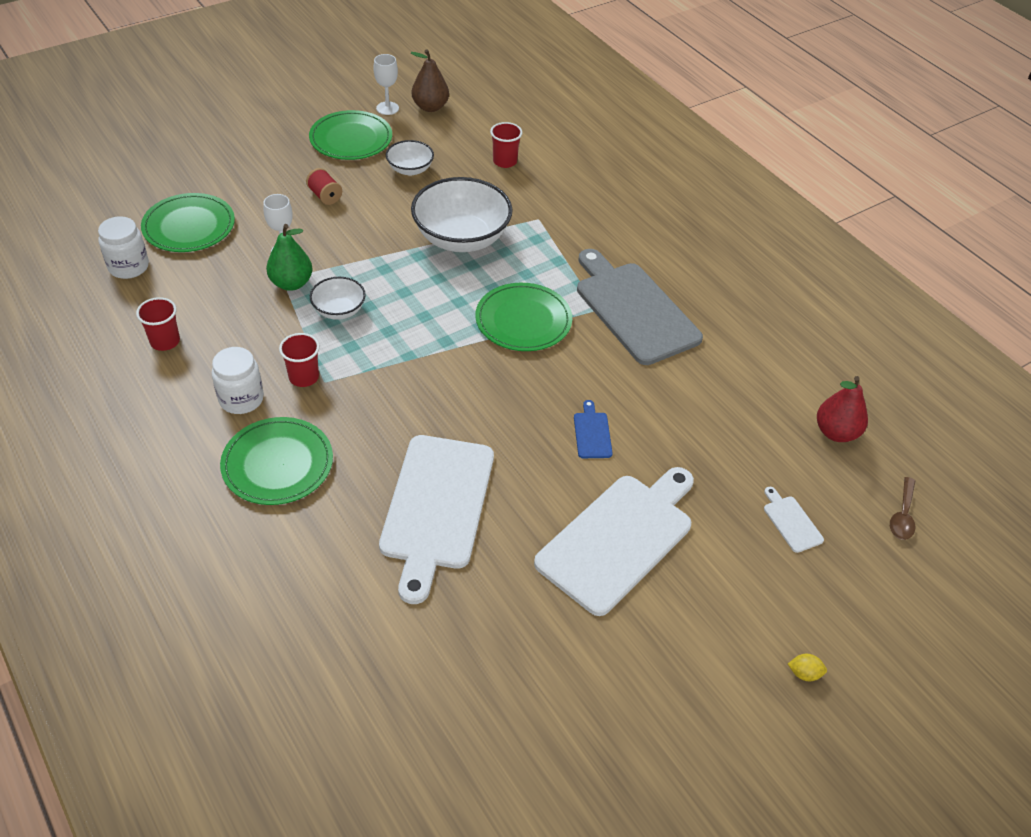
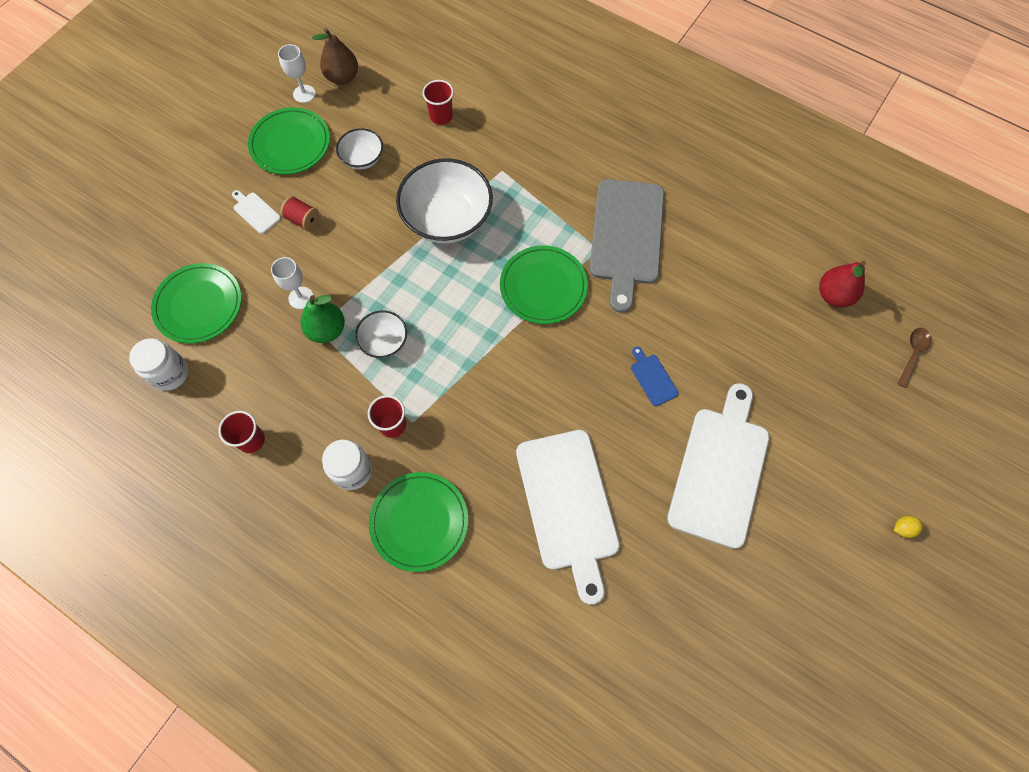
camera: 20 degrees left, 20 degrees up
grey cutting board [577,249,703,365] -> grey cutting board turned 120 degrees counterclockwise [590,179,664,313]
white cutting board [764,487,824,553] -> white cutting board moved to [232,190,281,234]
brown spoon [890,477,915,540] -> brown spoon turned 150 degrees counterclockwise [898,328,931,388]

